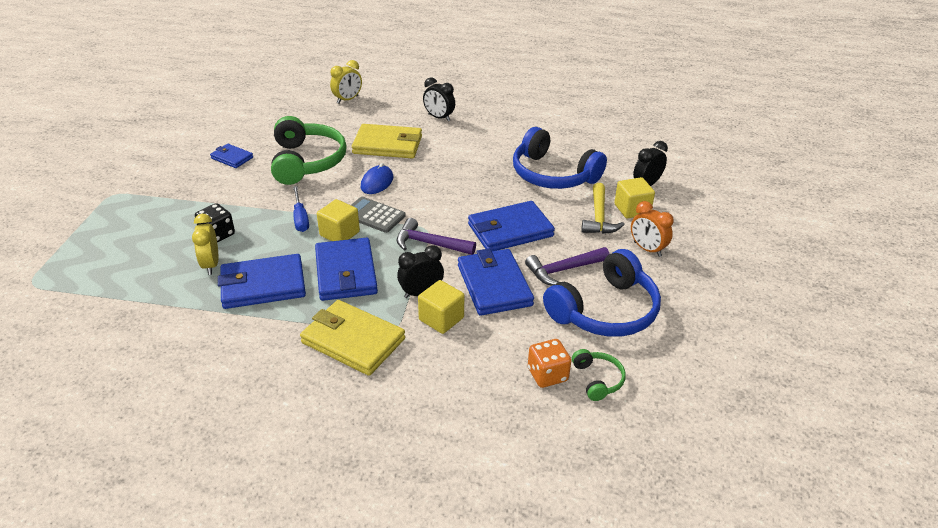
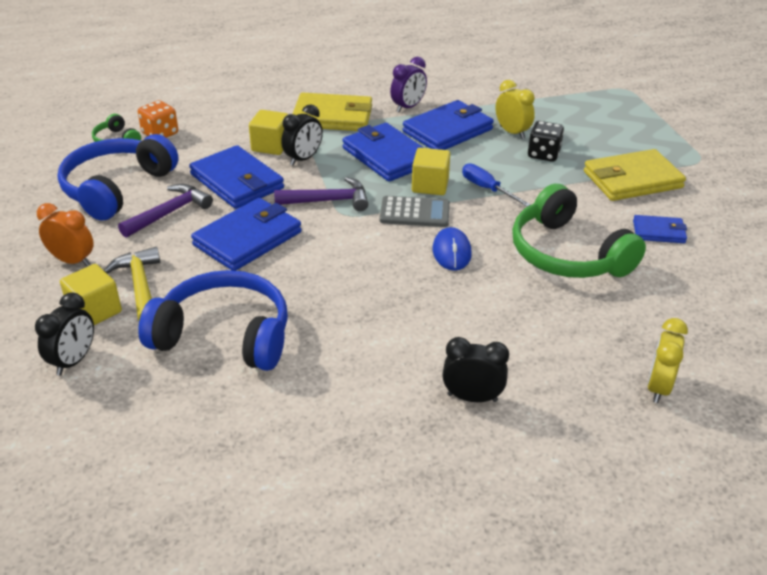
camera: 155 degrees right, 0 degrees up
yellow wallet [352,124,422,159] -> yellow wallet moved to [584,149,686,201]
none -> purple clock [390,57,427,112]

